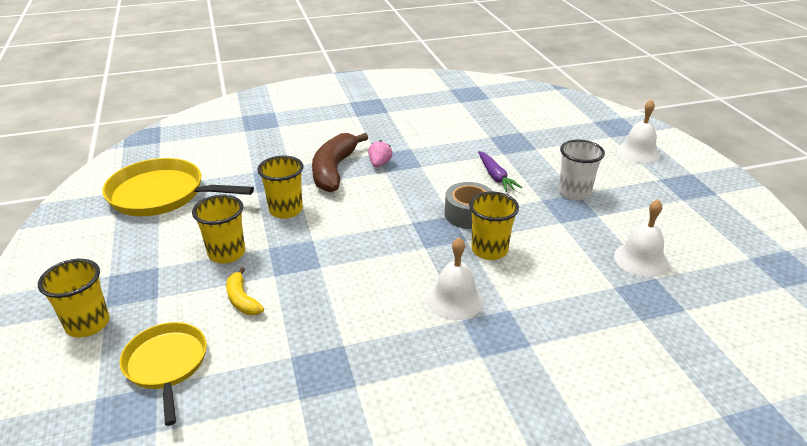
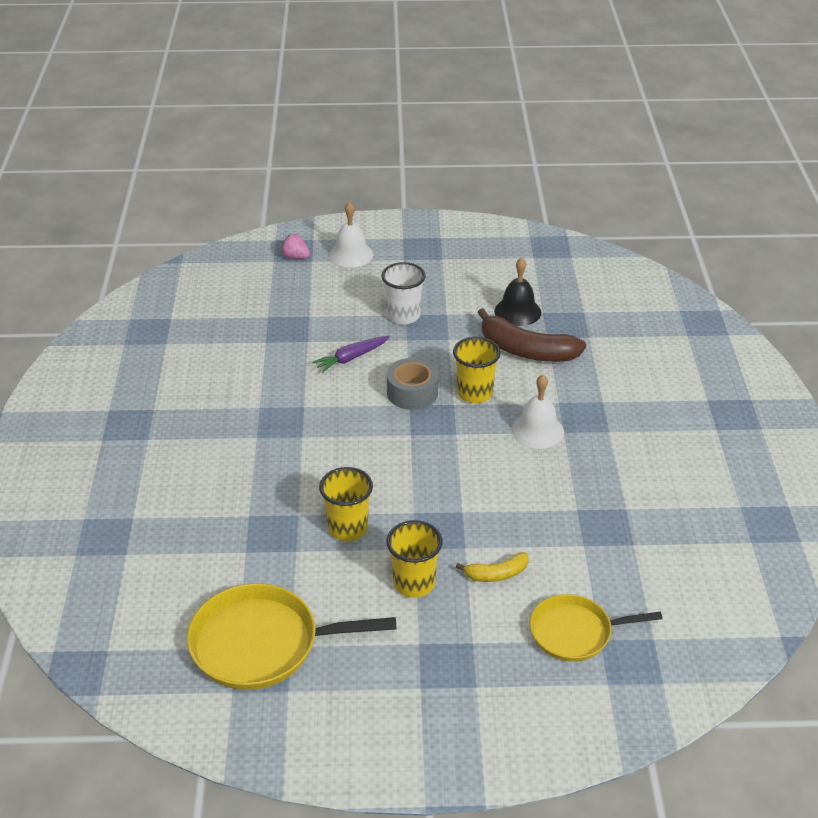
camera: 75 degrees left, 5 degrees up
yellow cup [38,259,110,337] -> none
yellow pan [102,158,254,216] -> yellow pan turned 60 degrees clockwise [187,583,396,690]
brown banana [312,133,368,192] -> brown banana moved to [477,308,586,362]
pink strawberry [368,140,392,168] -> pink strawberry moved to [281,234,310,259]
purple carrot [478,151,522,192] -> purple carrot turned 150 degrees clockwise [312,336,390,373]
white bell [614,199,669,277] -> black bell [494,258,541,326]

